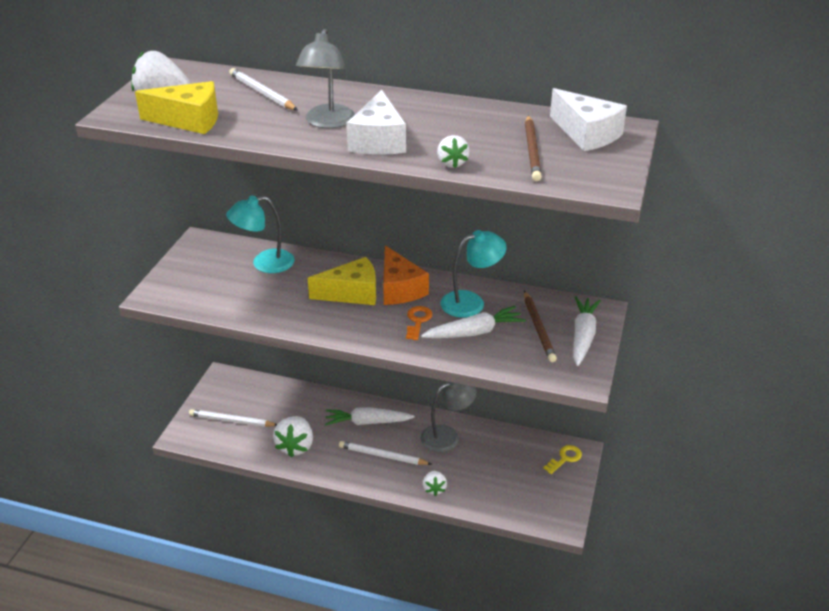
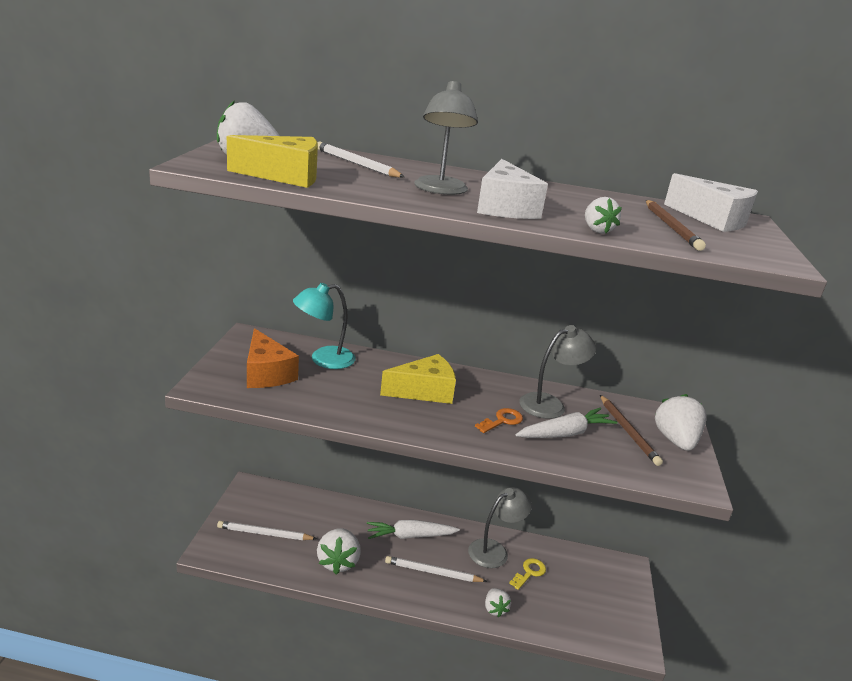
camera: 10 degrees left, 10 degrees down
orange cheese [383,245,429,305] -> orange cheese moved to [247,328,299,388]
orange key [406,306,432,340] -> orange key turned 45 degrees clockwise [475,408,523,433]
turquoise lamp [440,230,507,318] -> grey lamp [519,325,596,419]
yellow key [543,445,582,474] -> yellow key moved to [509,558,546,590]
white carrot [573,297,601,366] -> white strawberry [655,394,707,451]

